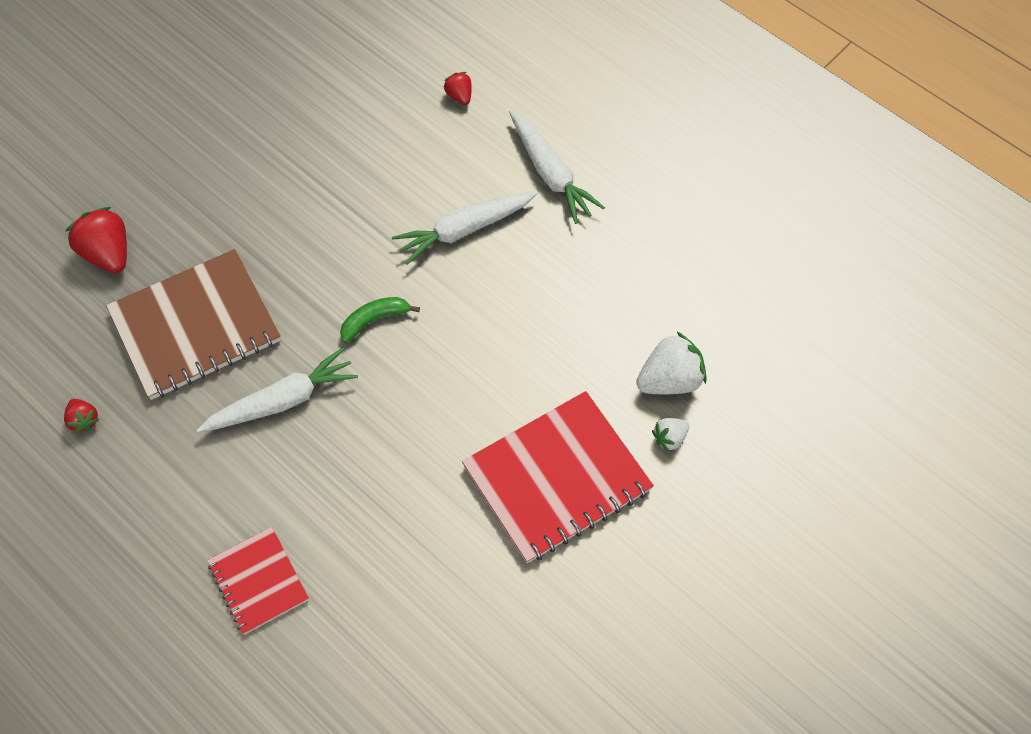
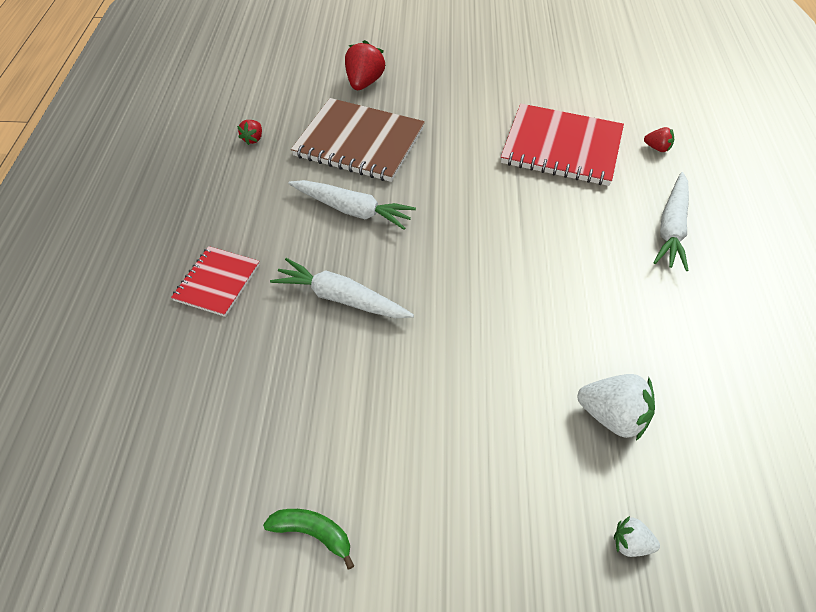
camera: 50 degrees right, 10 degrees down
green banana [340,297,420,343] -> green banana moved to [263,509,354,569]
white carrot [392,191,538,265] -> white carrot moved to [270,258,414,318]
red strawberry [444,72,472,105] -> red strawberry turned 90 degrees clockwise [644,127,674,152]
red notebook [462,391,654,563] -> red notebook moved to [501,104,624,186]
white strawberry [652,418,689,452] -> white strawberry moved to [614,516,660,557]

